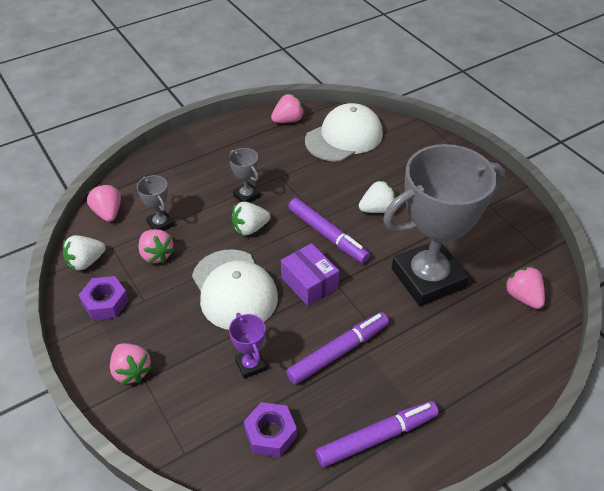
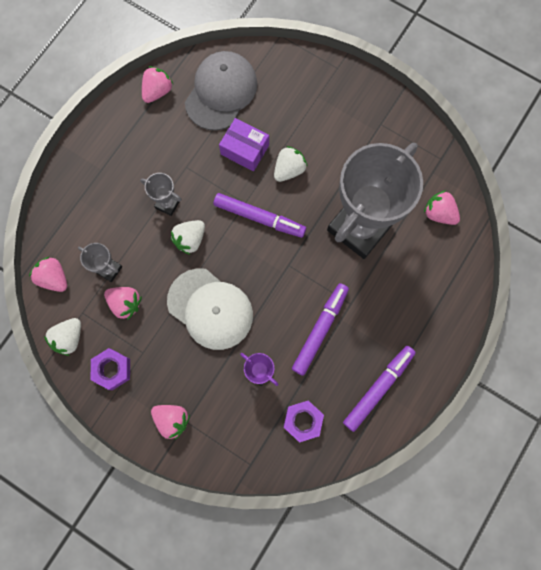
camera: 25 degrees left, 30 degrees up
purple box [281,243,339,306] -> purple box moved to [219,118,269,171]
white cap [305,103,383,161] -> grey cap [185,51,257,131]

